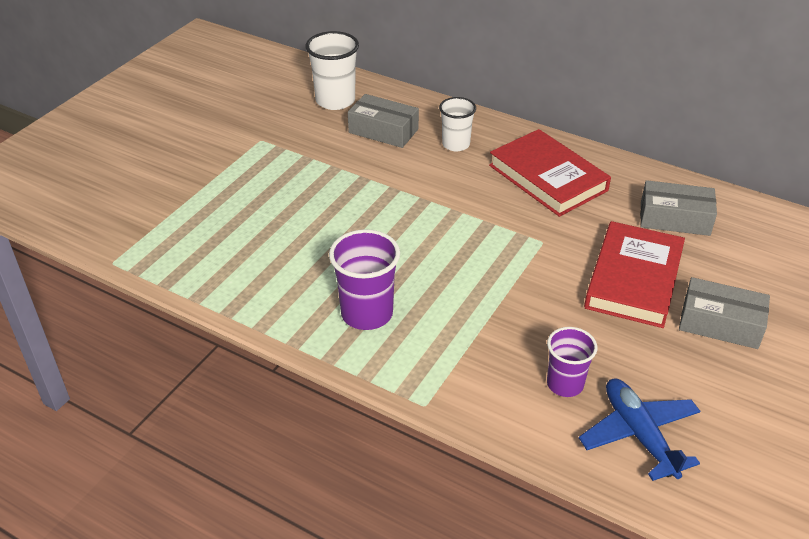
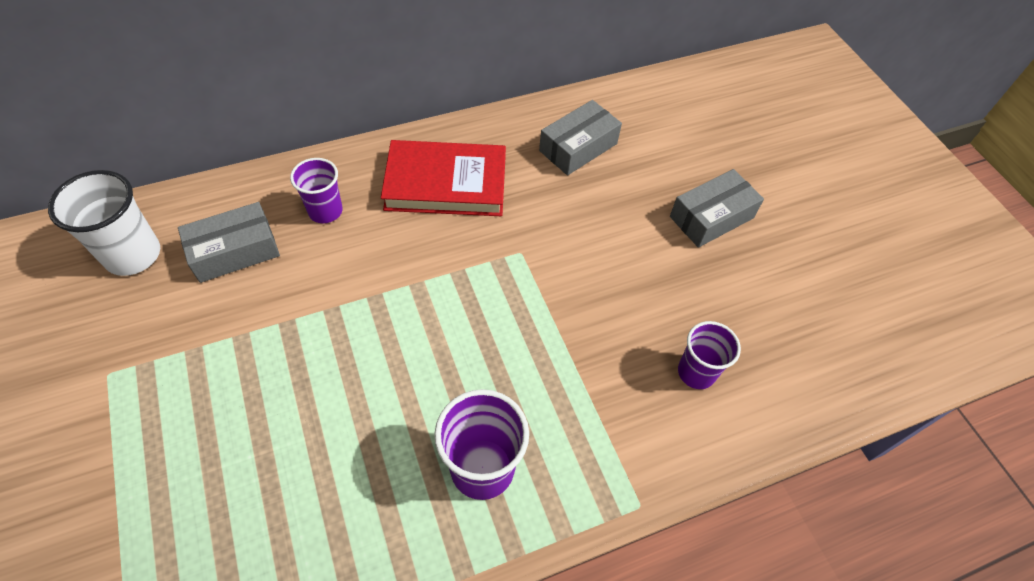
camera: 55 degrees left, 15 degrees up
white cup [439,97,476,151] -> purple cup [290,158,343,223]
blue plane [579,378,700,481] -> none
red book [584,221,685,328] -> none

